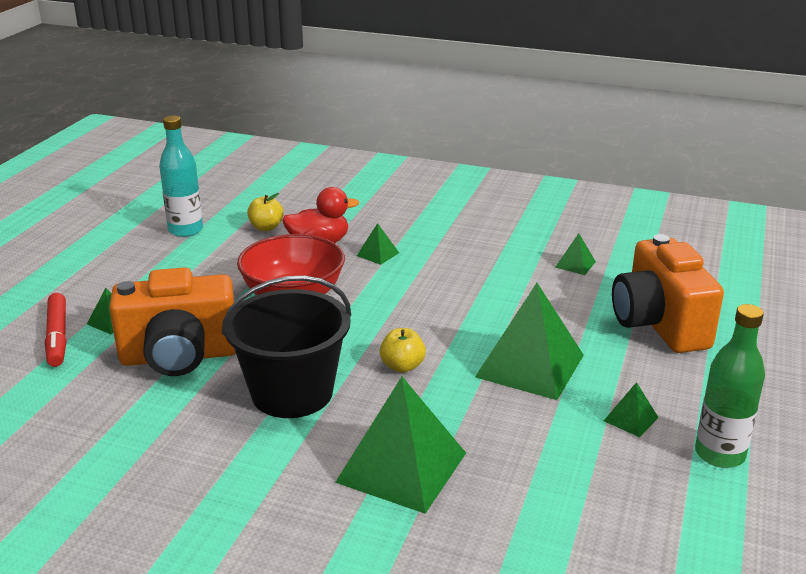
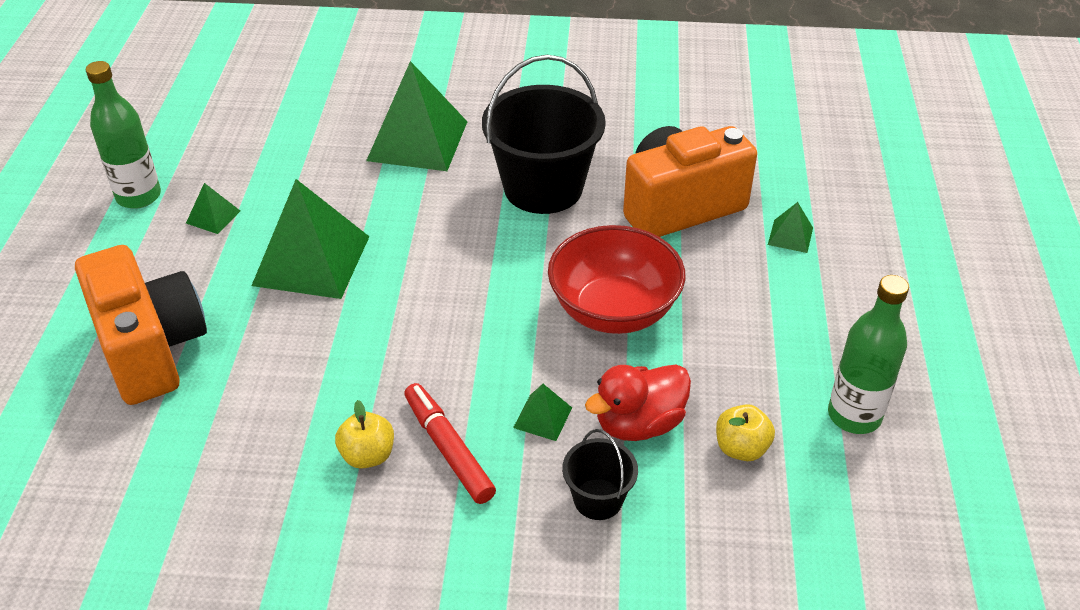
camera: 165 degrees right, 15 degrees up
red marker [45,293,66,367] -> red marker moved to [404,383,496,504]
turquoise bottle [159,116,203,237] -> green bottle [828,275,909,434]
yellow apple [380,328,426,373] -> yellow apple moved to [335,400,394,469]
green pyramid [555,233,596,275] -> none
none -> black bucket [562,429,638,520]

